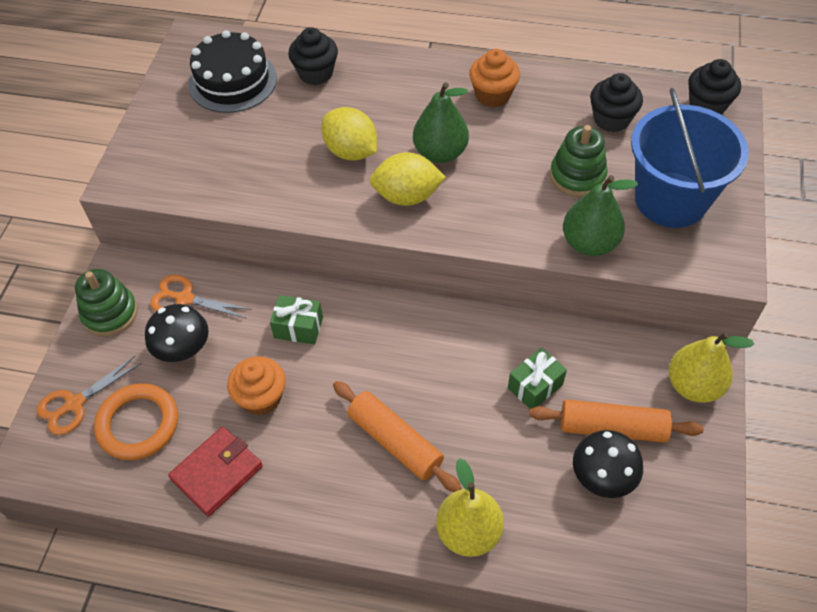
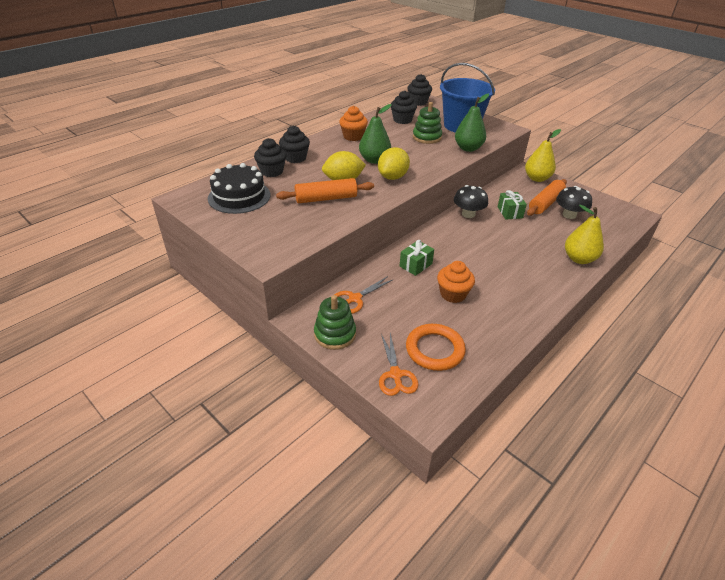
camera: 60 degrees left, 15 degrees down
black mushroom [145,304,209,362] -> black mushroom moved to [454,185,488,218]
red wallet [168,427,263,517] -> none
orange rolling pin [333,381,461,492] -> orange rolling pin moved to [276,178,374,203]
none -> black cupcake [279,125,310,163]

